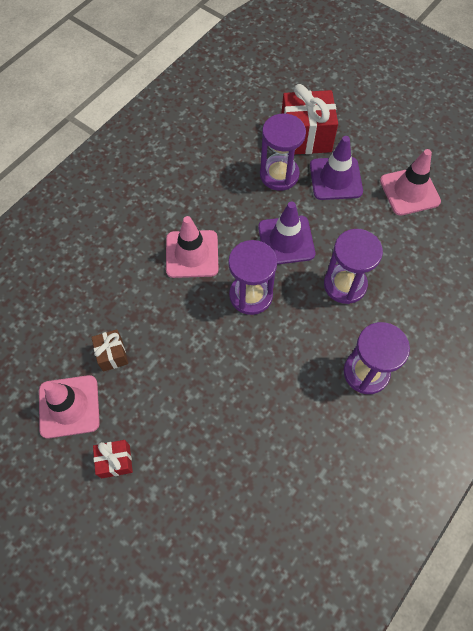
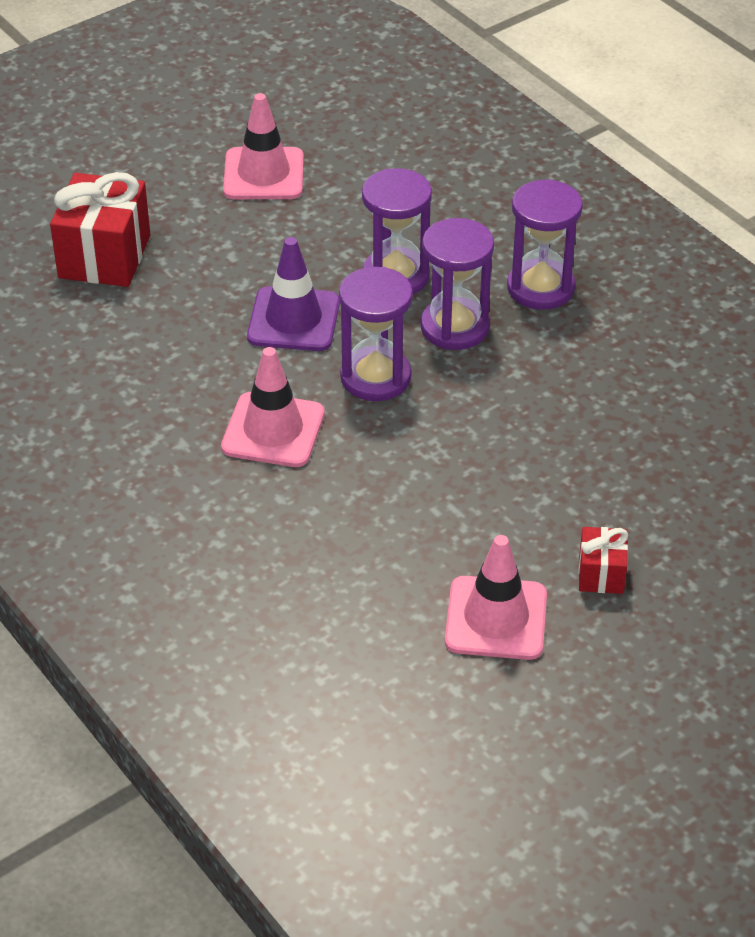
camera: 75 degrees left, 20 degrees down
brown gift [91,329,128,372] -> none
purple hourglass [260,114,306,191] -> purple hourglass moved to [421,218,494,350]
purple traffic cone [310,136,363,200] -> none

